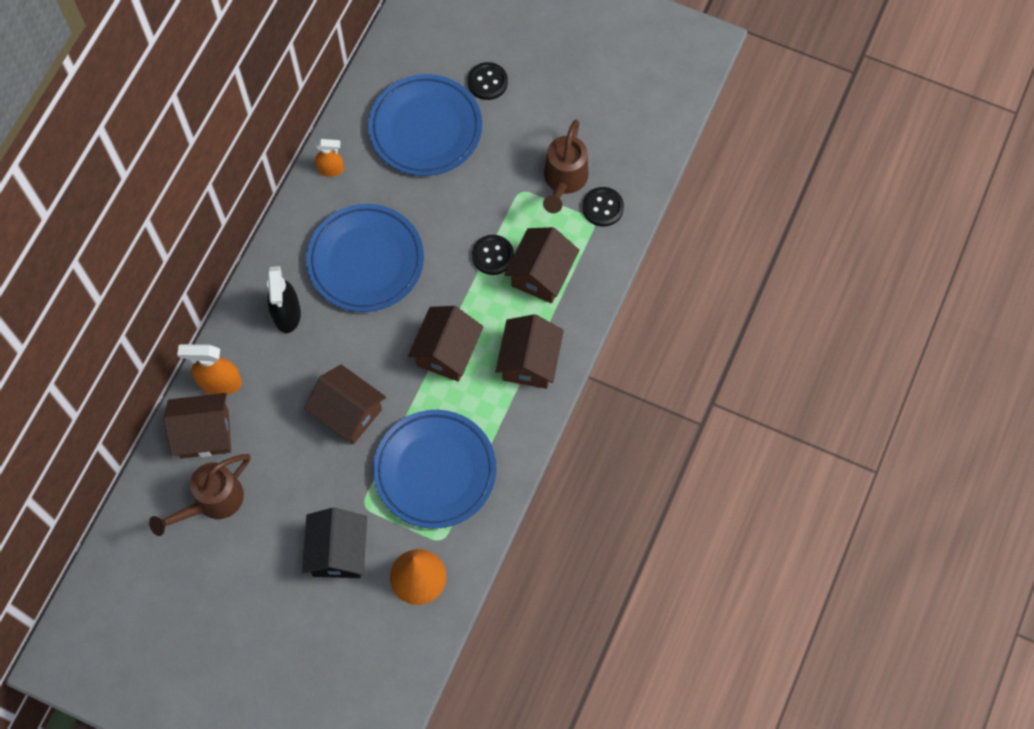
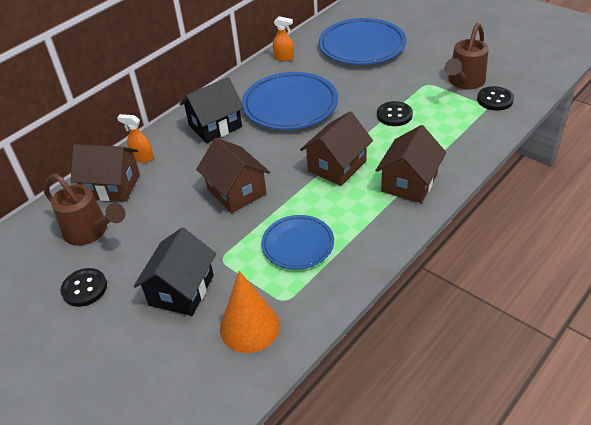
camera: 20 degrees right, 25 degrees down
brown watering can [149,454,250,536] -> brown watering can turned 120 degrees counterclockwise [44,173,125,246]
orange spray bottle [177,344,242,395] -> orange spray bottle [117,114,154,163], size x0.64
black spray bottle [267,266,301,333] -> black house [180,77,244,143]
blue plate [373,410,497,529] -> blue plate [261,215,334,270], size x0.60
black button [468,62,508,100] -> black button moved to [60,268,107,307]
brown house [504,227,579,303] -> none

